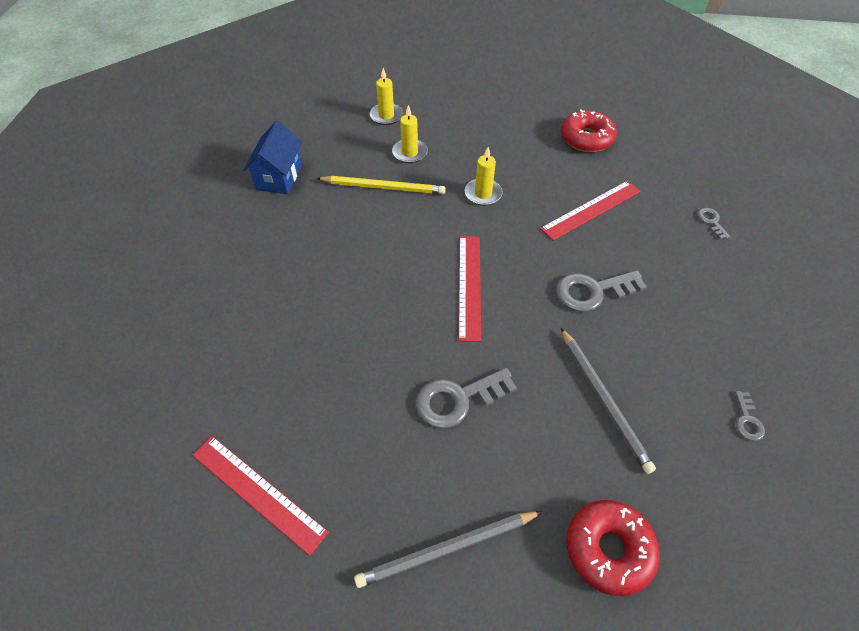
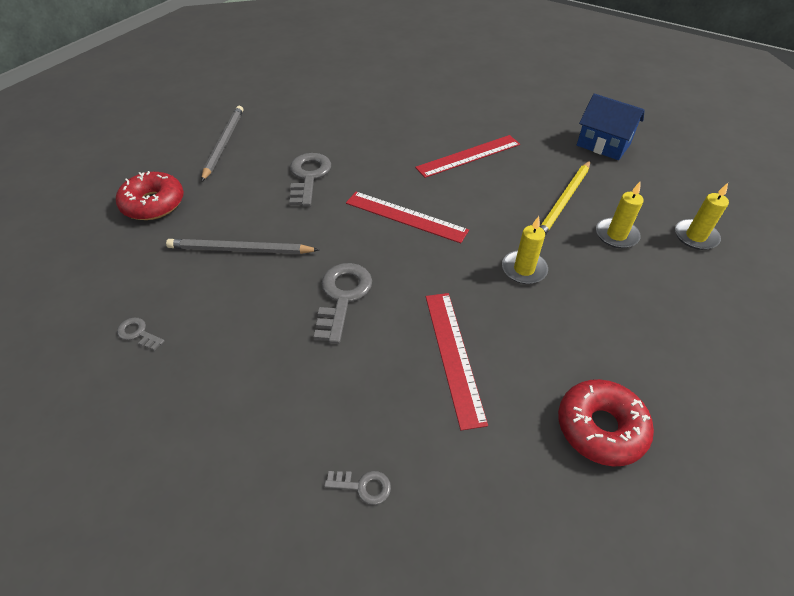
camera: 115 degrees right, 5 degrees down
red ruler [192,436,329,556] -> red ruler moved to [415,135,520,178]

